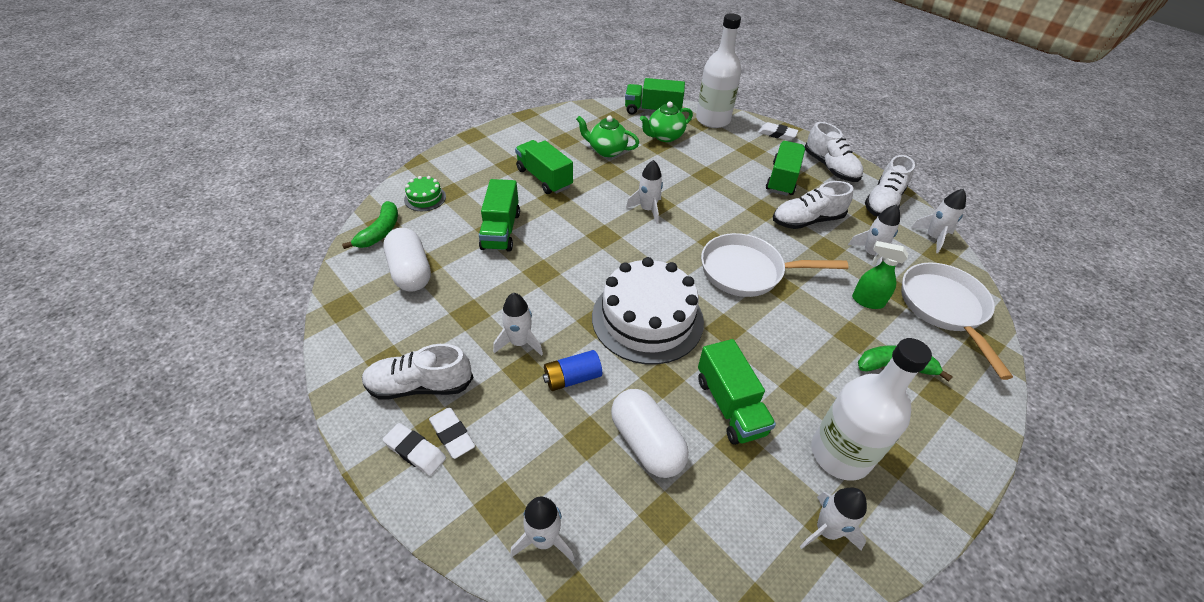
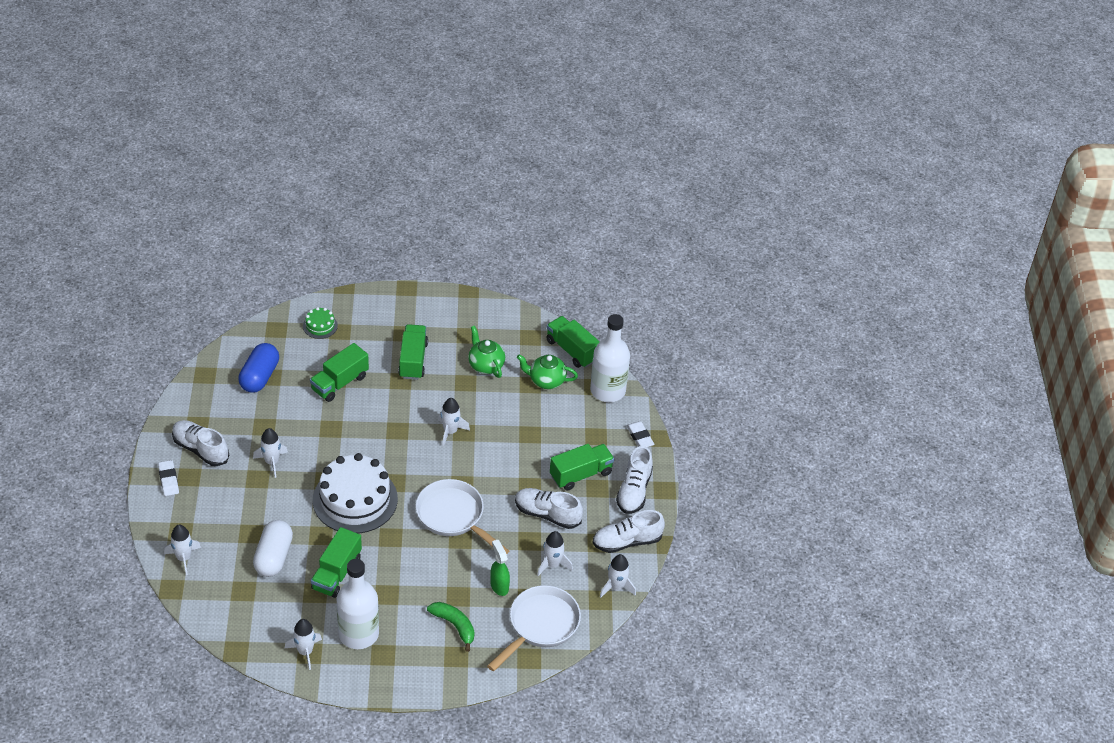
camera: 40 degrees right, 0 degrees up
green banana [342,201,398,249] -> none
white capsule [383,228,431,292] -> blue capsule [238,343,279,393]
white eraser [429,408,475,459] -> none
blue battery [543,350,602,391] -> none

